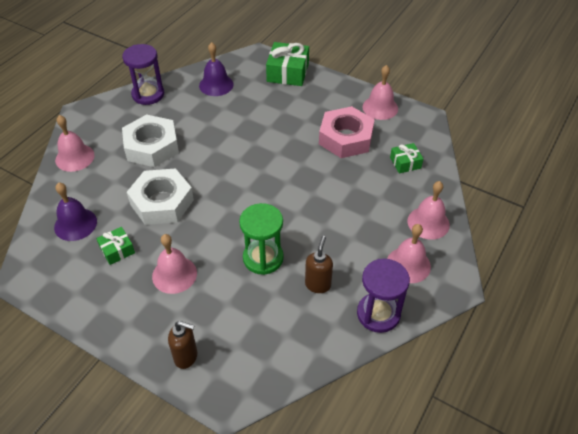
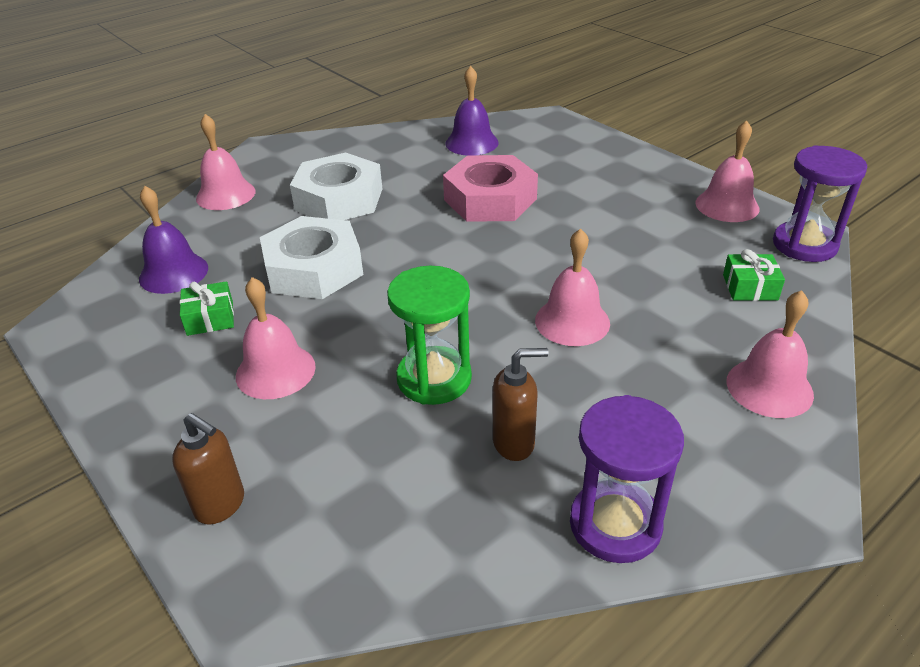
camera: 20 degrees right, 10 degrees down
purple hourglass [122,44,164,105] -> purple hourglass moved to [773,145,867,262]
green gift [266,42,309,86] -> none
brown soap dispenser [305,236,333,293] -> brown soap dispenser turned 45 degrees clockwise [493,348,549,461]
pink nut [319,106,375,158] -> pink nut moved to [443,155,538,222]
pink bell [387,224,431,283] -> pink bell moved to [535,228,610,346]

